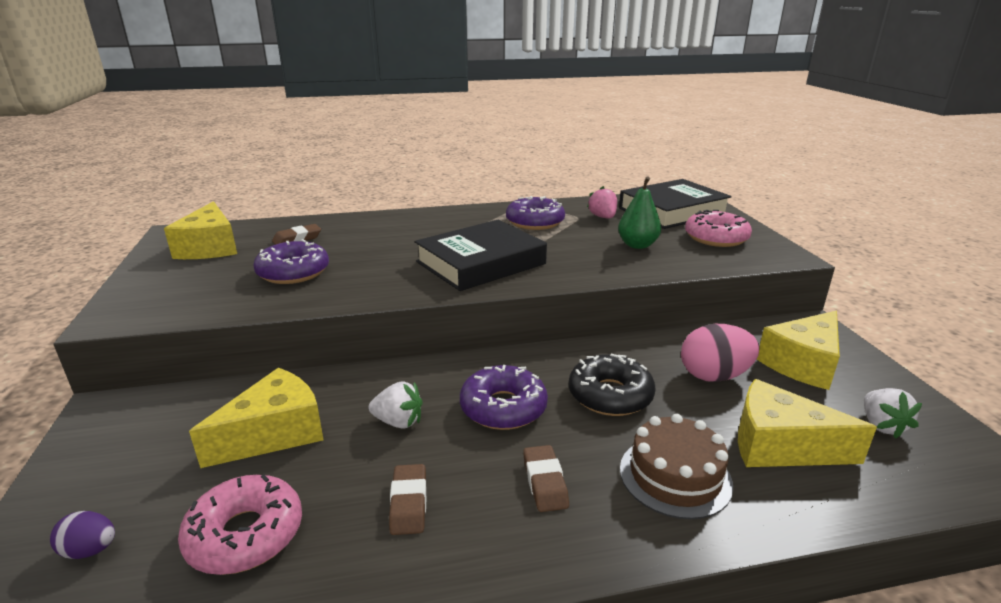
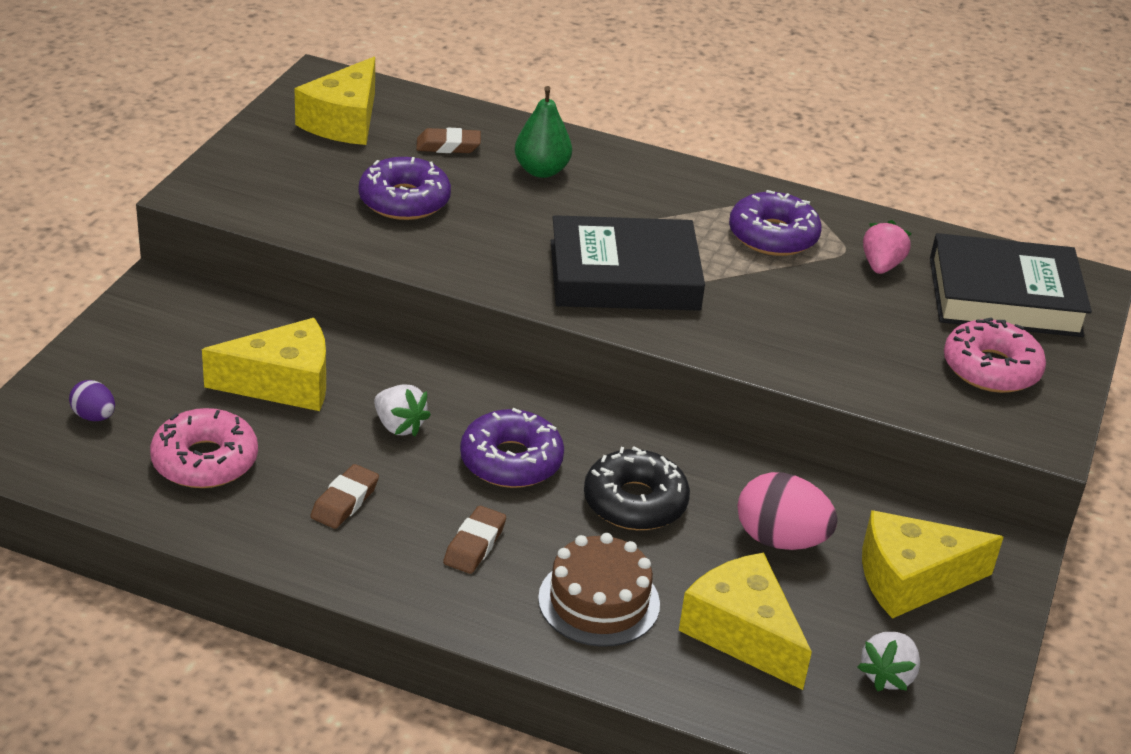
camera: 30 degrees right, 10 degrees up
green pear [618,177,661,249] -> green pear moved to [515,86,572,178]

